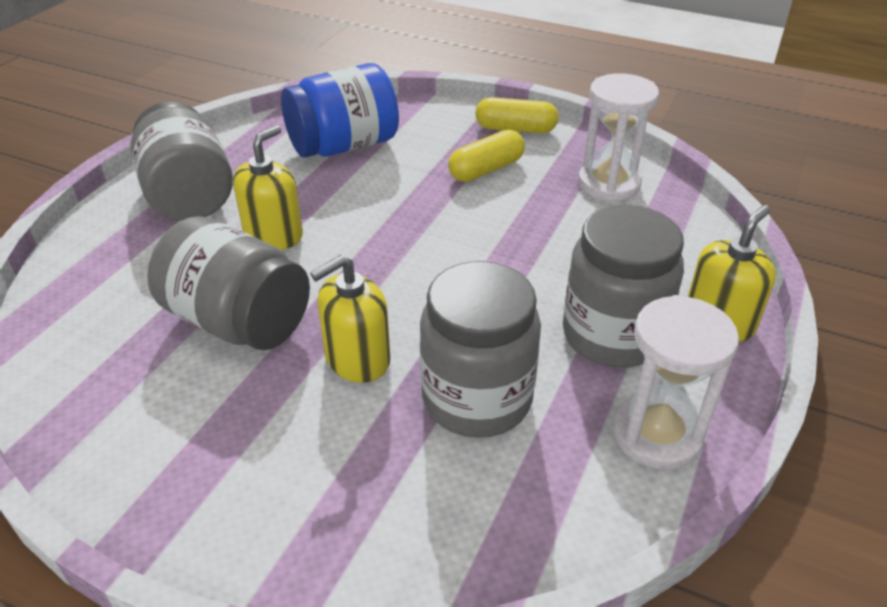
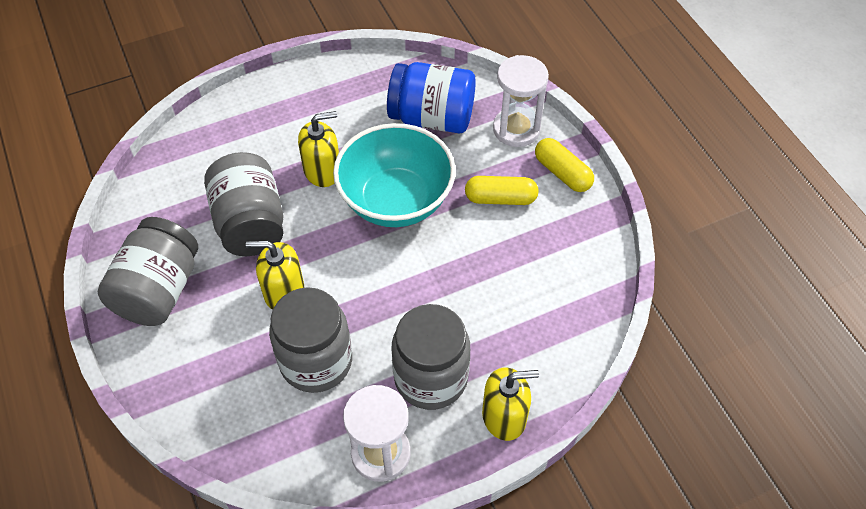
camera: 40 degrees right, 15 degrees up
grey jar [131,102,233,221] -> grey jar moved to [97,217,198,326]
white hourglass [578,73,659,202] -> white hourglass moved to [493,55,549,147]
none -> turquoise bowl [333,123,456,227]

